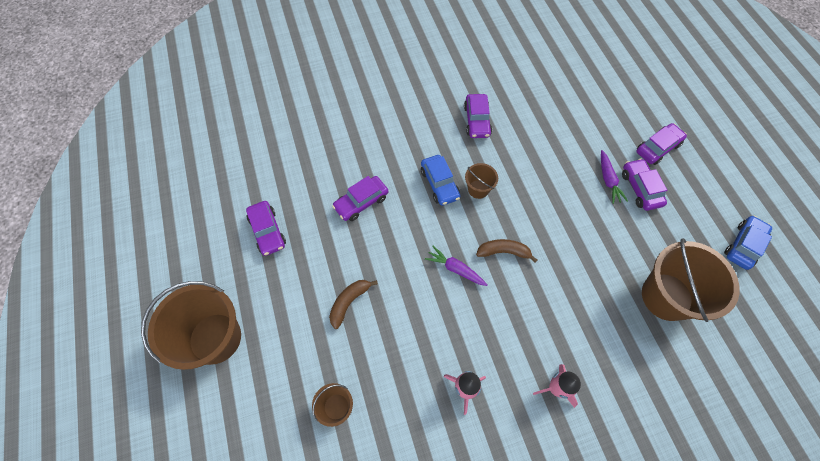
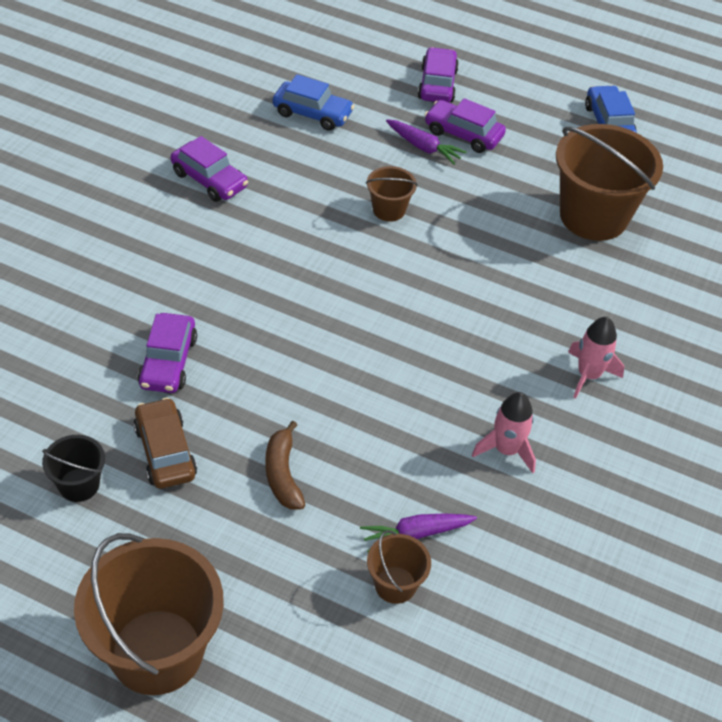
camera: 50 degrees left, 15 degrees down
purple car [246,201,286,256] -> black bucket [42,435,105,502]
blue car [421,155,460,206] -> blue car moved to [273,74,354,131]
purple carrot [425,246,487,286] -> purple carrot moved to [360,514,477,552]
brown bucket [465,163,498,199] -> brown bucket moved to [366,166,418,222]
brown banana [476,239,537,263] -> none
none -> brown car [133,398,197,489]

